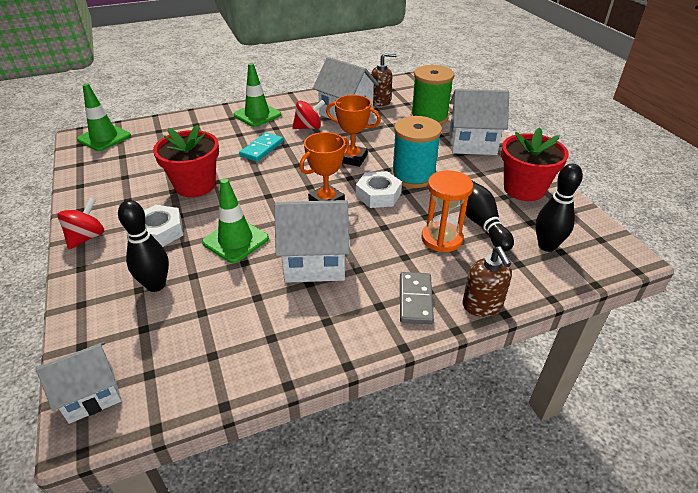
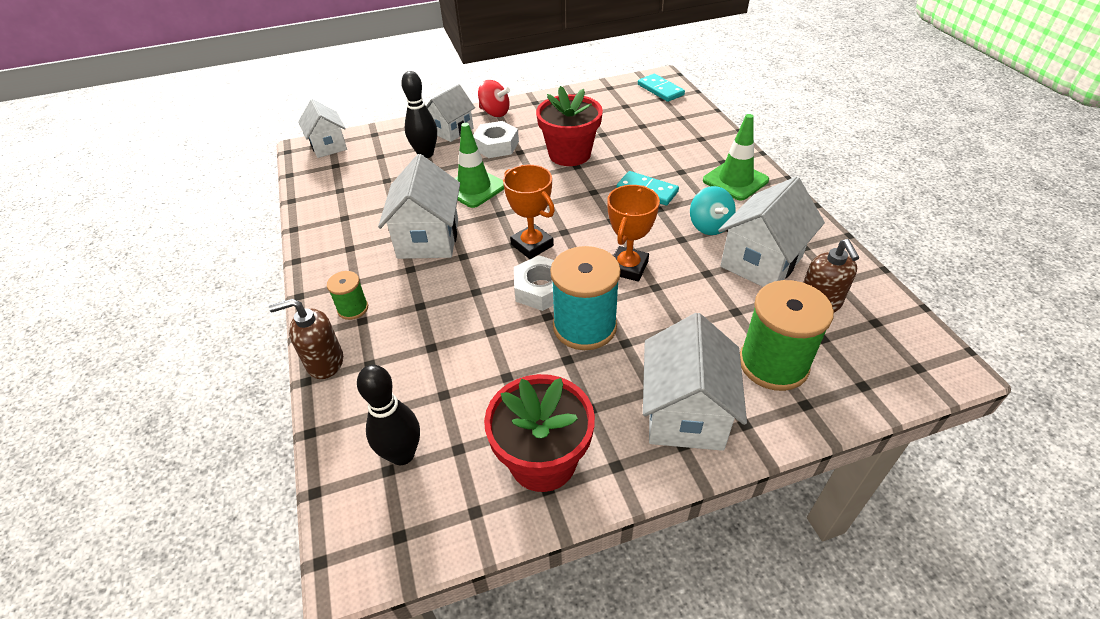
camera: 95 degrees right, 5 degrees up
green traffic cone [77,83,131,151] -> turquoise domino [638,74,685,102]
red spinning top [292,100,325,129] -> turquoise spinning top [690,186,736,235]
grey domino [400,272,434,324] -> green spool [327,271,368,320]
orange hourglass [421,170,473,252] -> none
black bowling pin [465,181,514,252] -> none
none -> white house [426,84,475,142]

